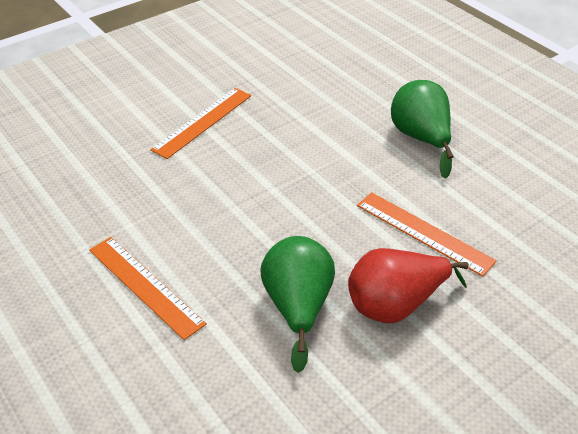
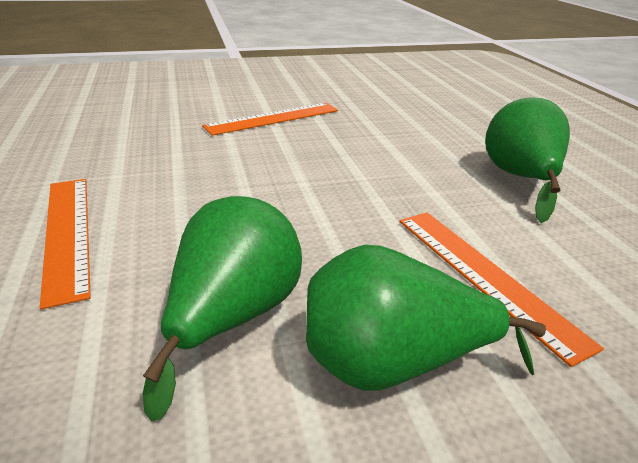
camera: 20 degrees right, 10 degrees down
red pear [348,248,469,323] -> green pear [306,245,546,391]

